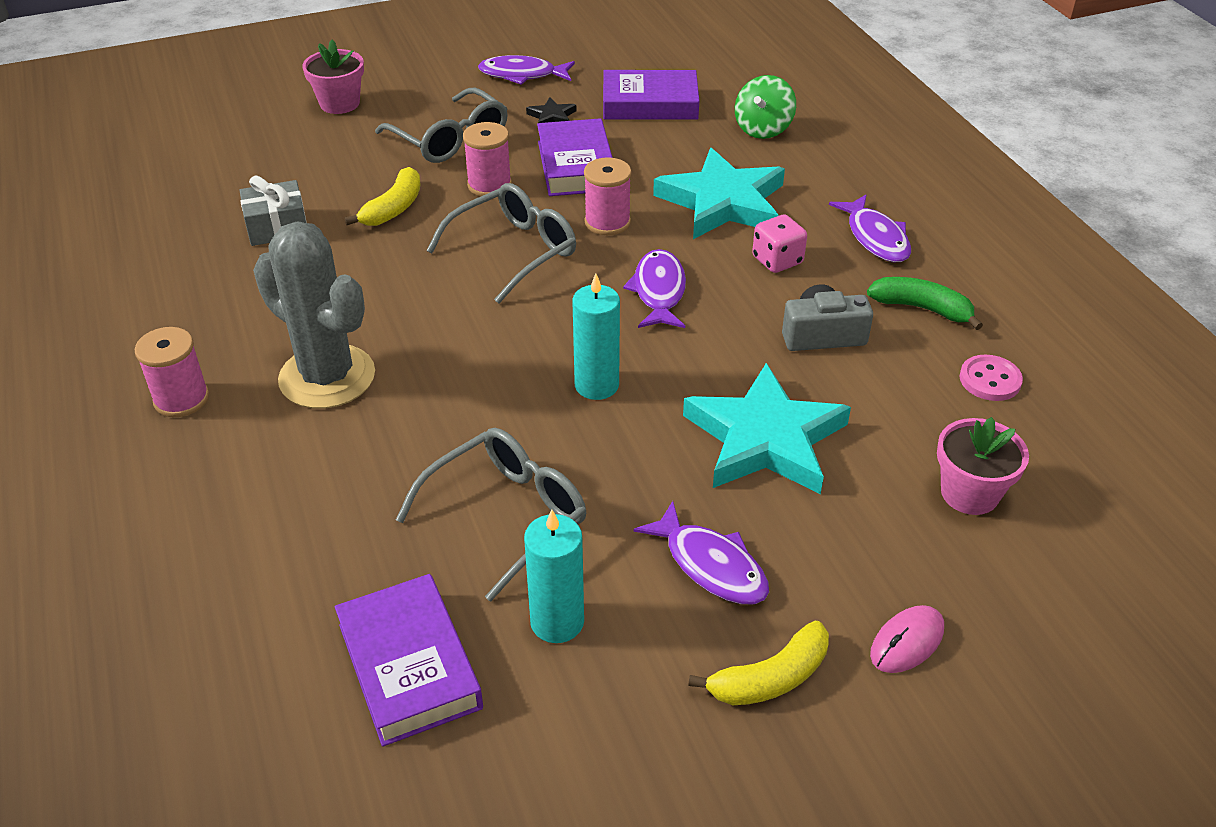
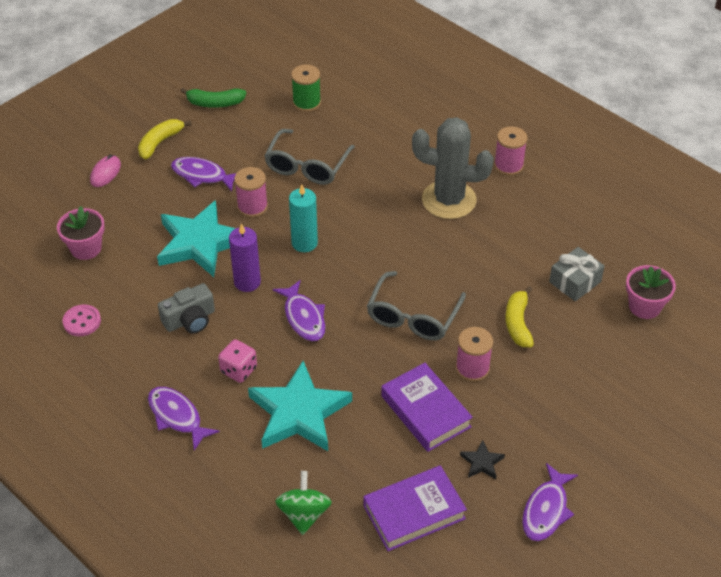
camera: 155 degrees right, 5 degrees up
pink flower pot [302,40,364,114] -> pink flower pot moved to [626,265,676,319]
purple book [335,574,483,747] -> green spool [291,65,321,112]
grey glasses [375,88,508,163] -> none
purple fish [478,55,575,85] -> purple fish turned 135 degrees clockwise [522,463,578,541]
turquoise candle [524,510,584,643] -> none
pink spool [584,157,632,235] -> pink spool moved to [234,167,268,217]
green banana [867,277,983,330] -> green banana moved to [181,88,246,108]
none -> purple candle [229,223,261,292]

